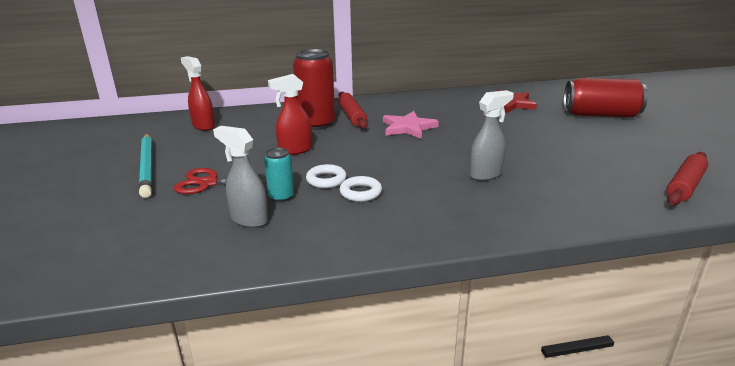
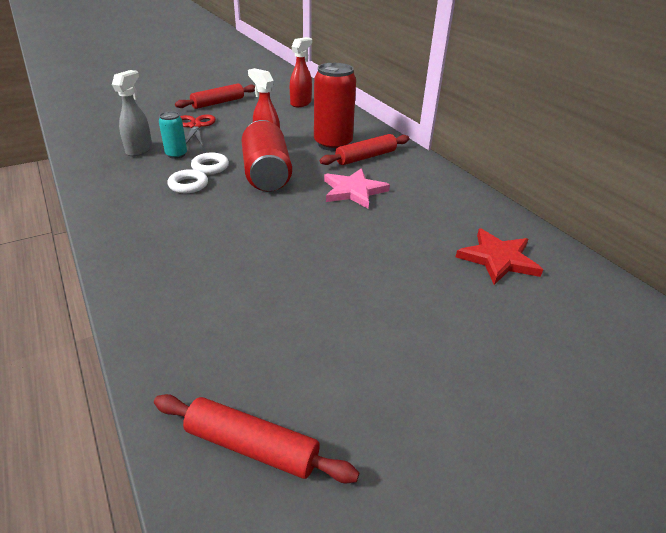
camera: 70 degrees right, 10 degrees up
turquoise pencil [139,134,152,198] -> red rolling pin [175,84,255,109]
grey spray bottle [469,90,514,181] -> none
red can [563,78,648,117] -> red can moved to [241,120,292,191]

